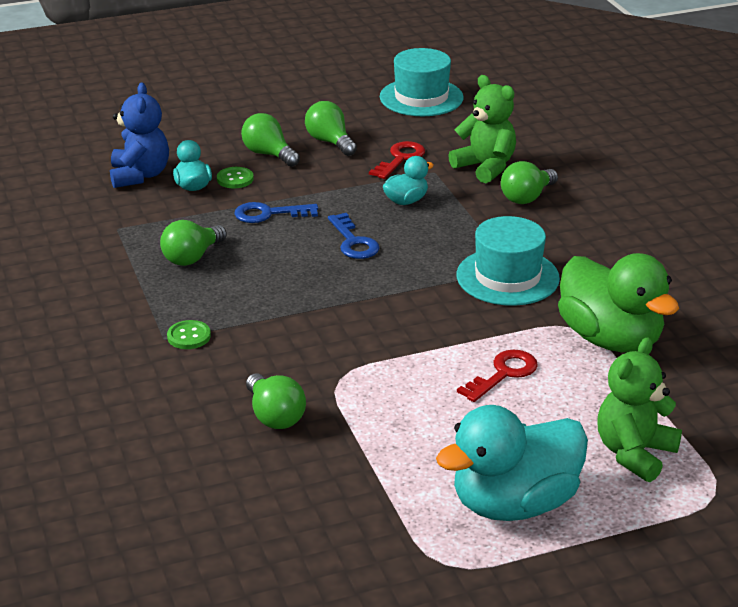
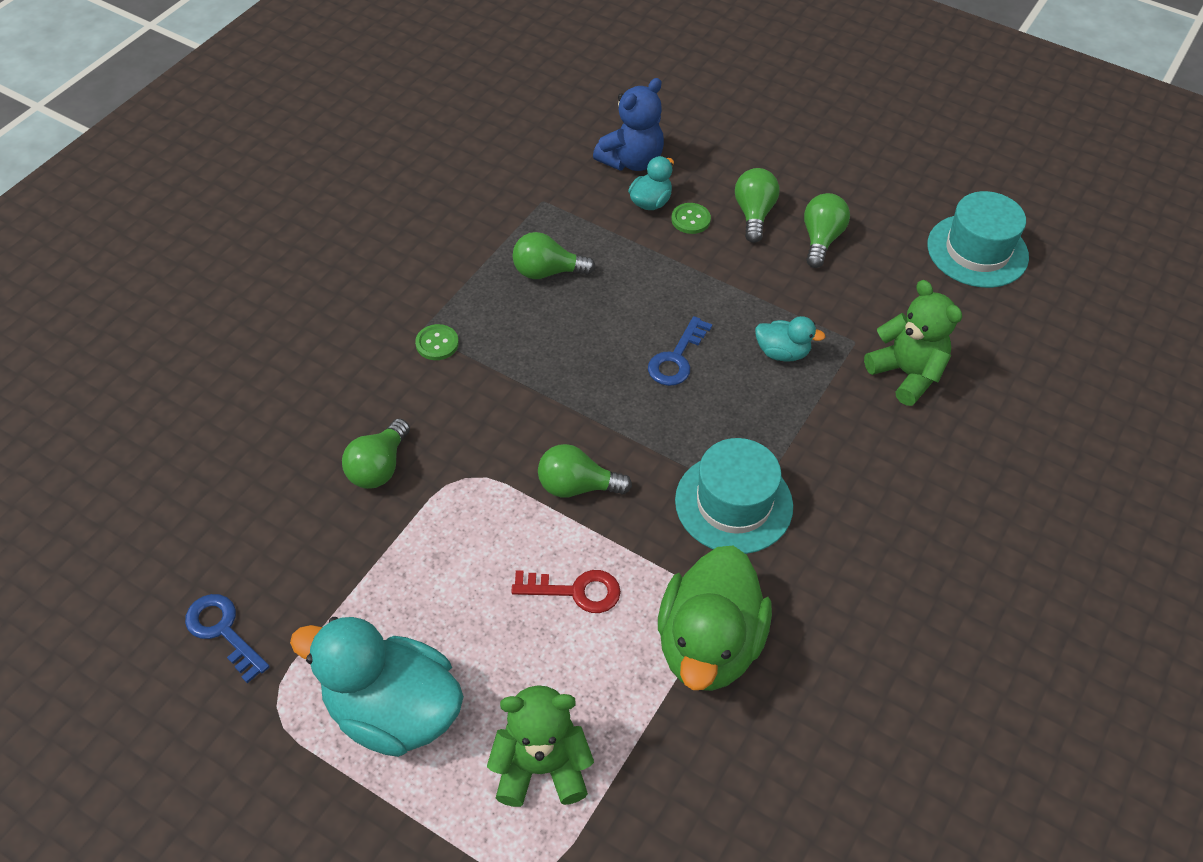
camera: 50 degrees right, 20 degrees up
blue key [234,202,318,223] -> blue key moved to [185,594,270,683]
red key [369,141,425,179] -> none
green teddy bear [448,75,516,183] -> green teddy bear turned 45 degrees counterclockwise [864,280,962,406]
green light bulb [501,161,558,204] -> green light bulb moved to [538,444,632,498]

